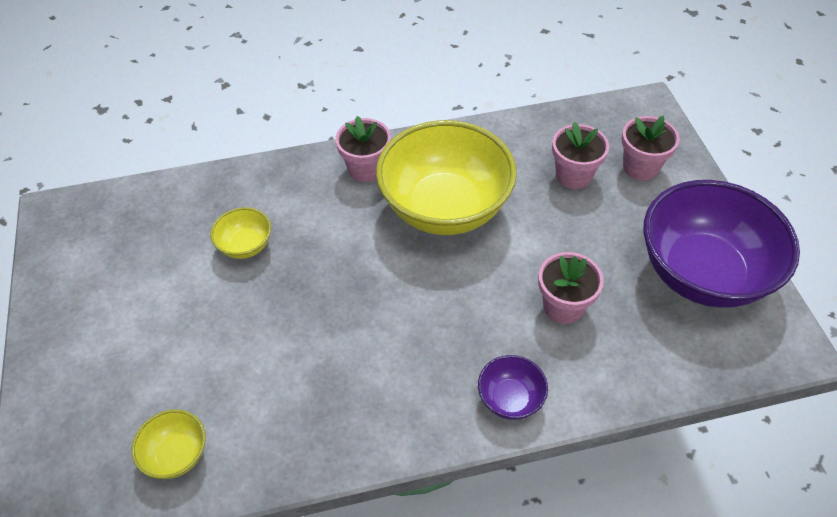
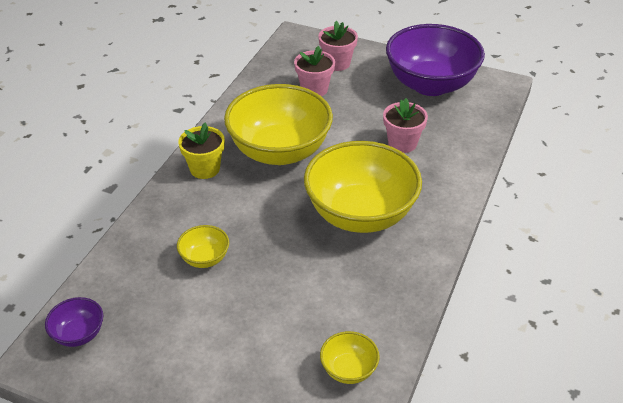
camera: 55 degrees left, 10 degrees down
pink flower pot [335,116,391,182] -> yellow flower pot [178,123,225,179]
purple bowl [478,355,548,420] -> purple bowl moved to [45,297,103,347]
none -> yellow bowl [304,141,422,233]

